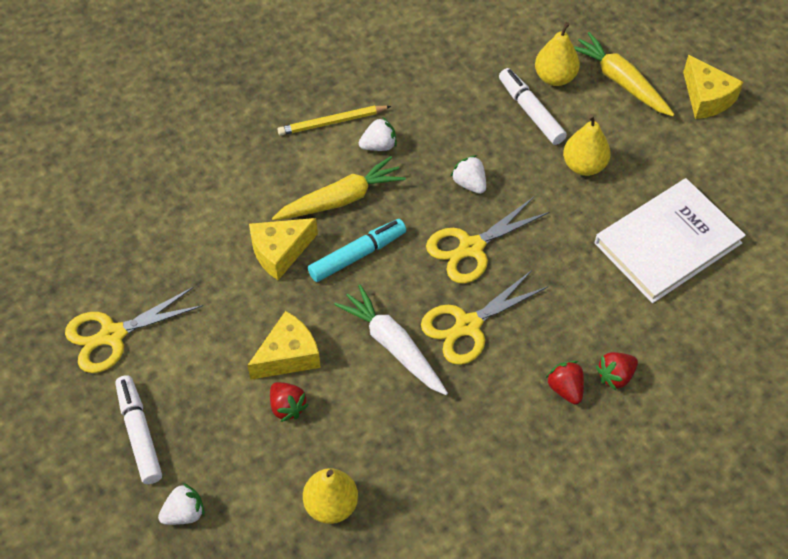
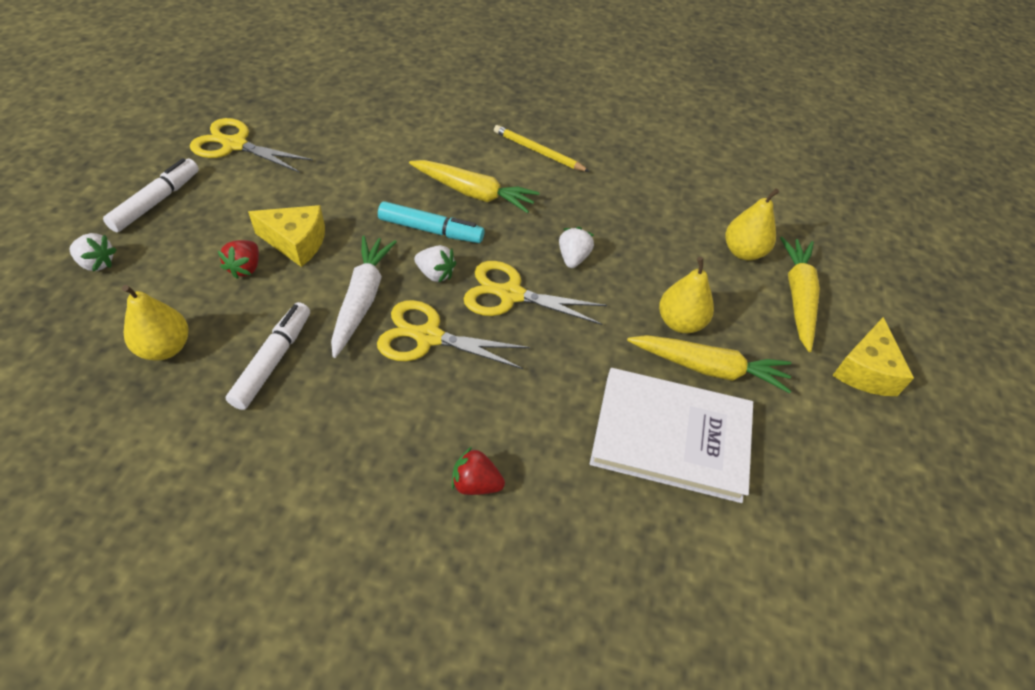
camera: 45 degrees right, 5 degrees down
yellow cheese [249,218,318,280] -> none
white strawberry [359,117,397,151] -> white strawberry moved to [414,245,456,283]
white marker [499,68,567,145] -> white marker moved to [226,302,310,410]
red strawberry [546,361,584,404] -> none
none -> yellow carrot [627,335,791,393]

